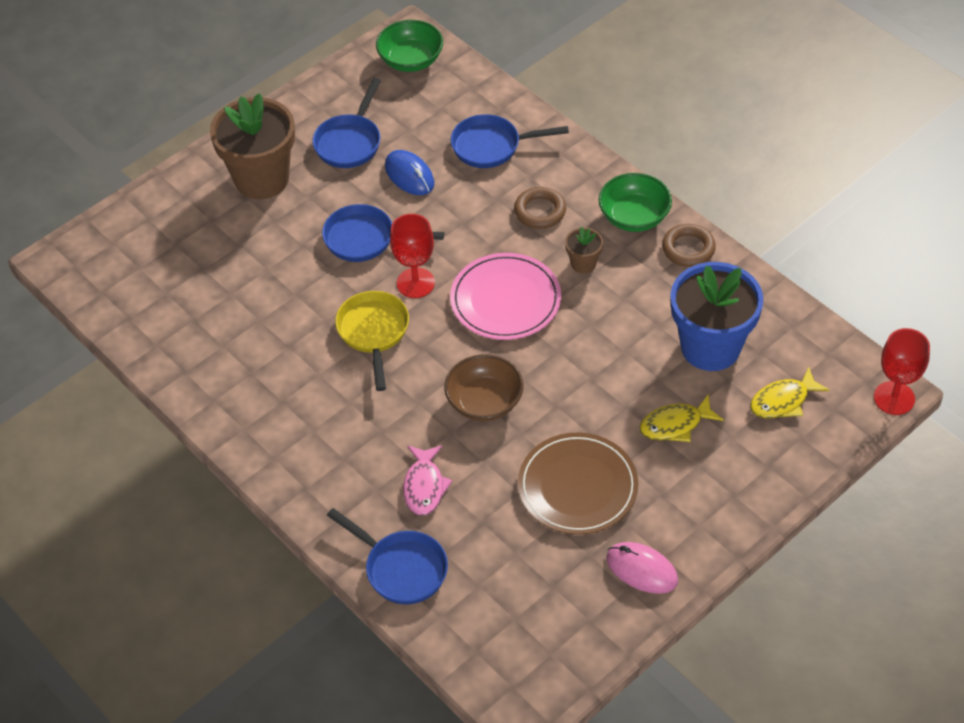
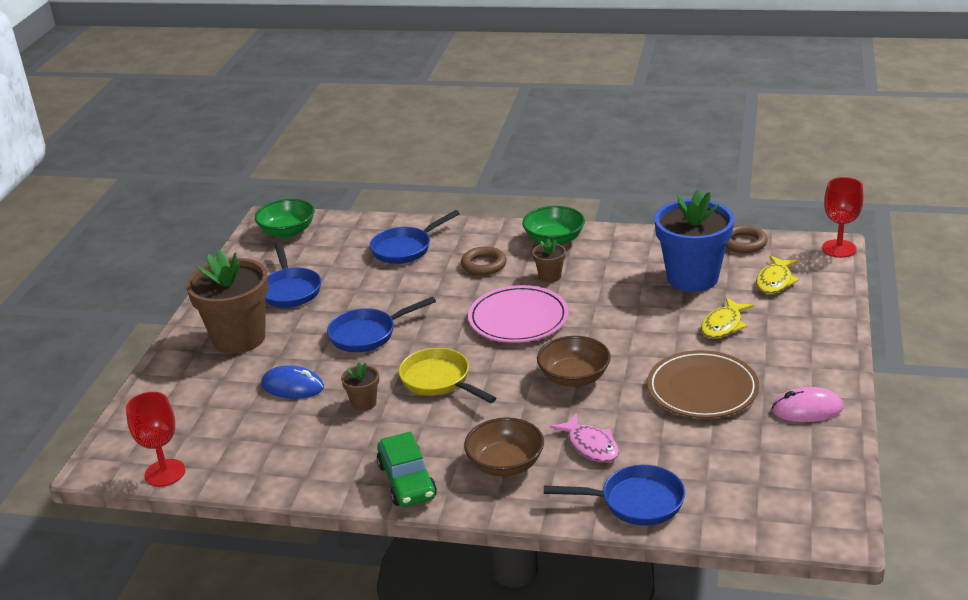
camera: 35 degrees left, 20 degrees down
blue mouse [385,150,434,195] -> blue mouse moved to [261,365,324,398]
red goblet [390,214,435,298] -> red goblet moved to [126,392,185,487]
brown ring [662,224,716,267] -> brown ring moved to [726,225,768,253]
none -> brown flower pot [341,362,379,411]
none -> green car [376,432,437,507]
none -> brown bowl [464,417,544,476]

